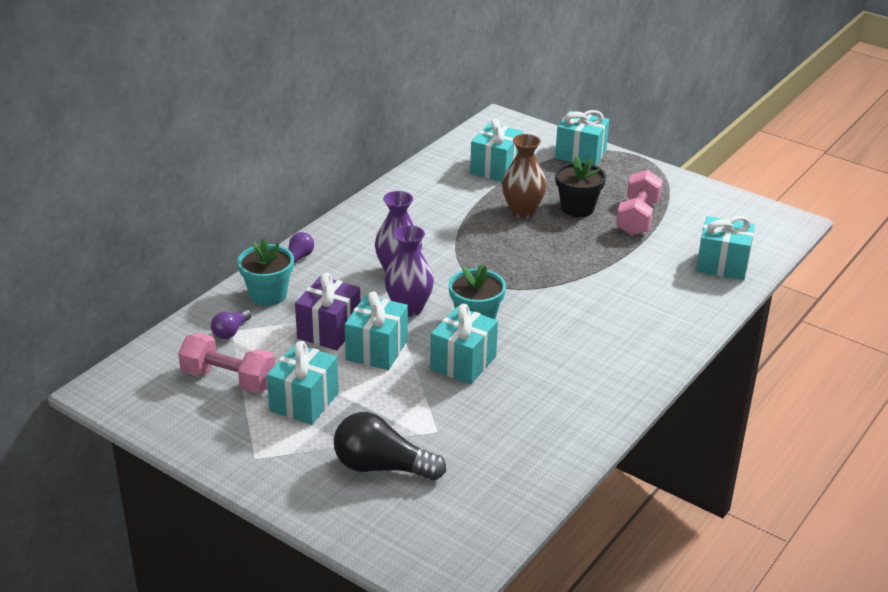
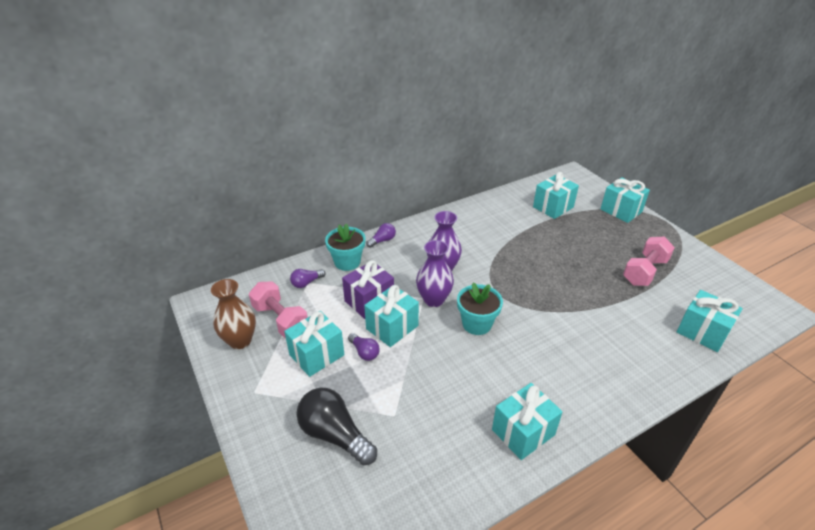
camera: 25 degrees right, 5 degrees up
turquoise gift [430,304,498,384] -> turquoise gift moved to [492,383,563,460]
brown vase [502,134,546,218] -> brown vase moved to [211,279,256,349]
black flower pot [555,156,606,217] -> none
none -> purple light bulb [348,333,380,361]

